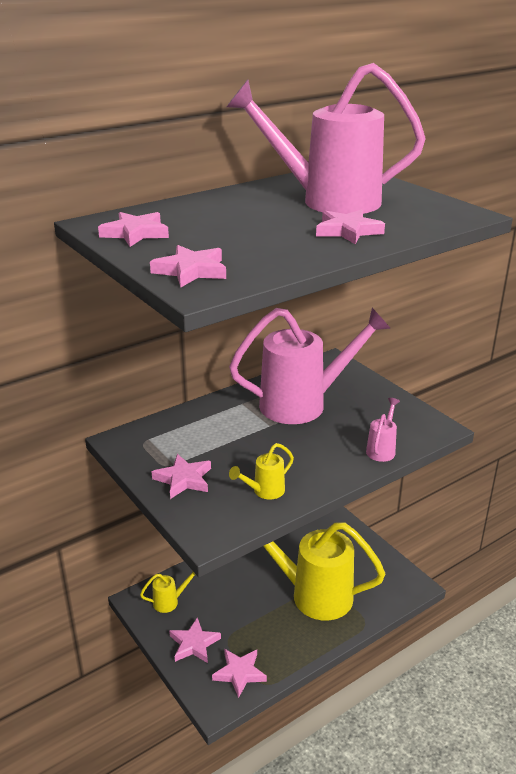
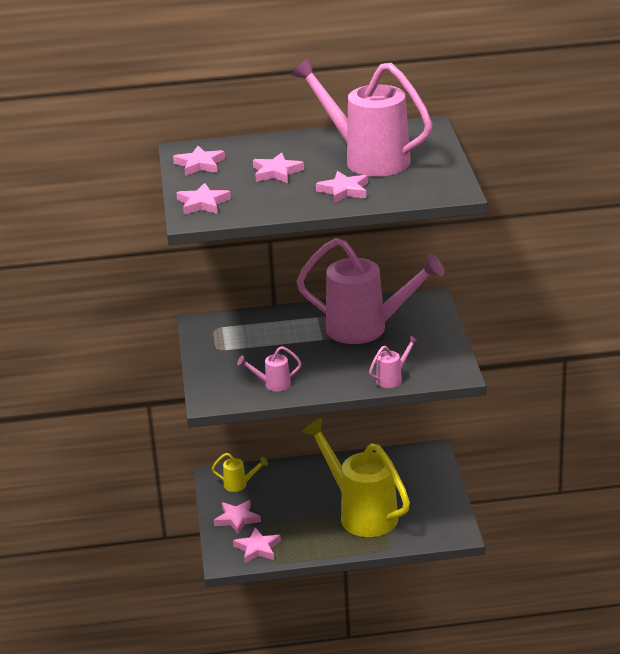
camera: 30 degrees right, 0 degrees up
pink star [152,454,211,499] -> pink star moved to [253,153,304,183]
yellow watering can [229,443,294,500] -> pink watering can [237,346,302,392]

